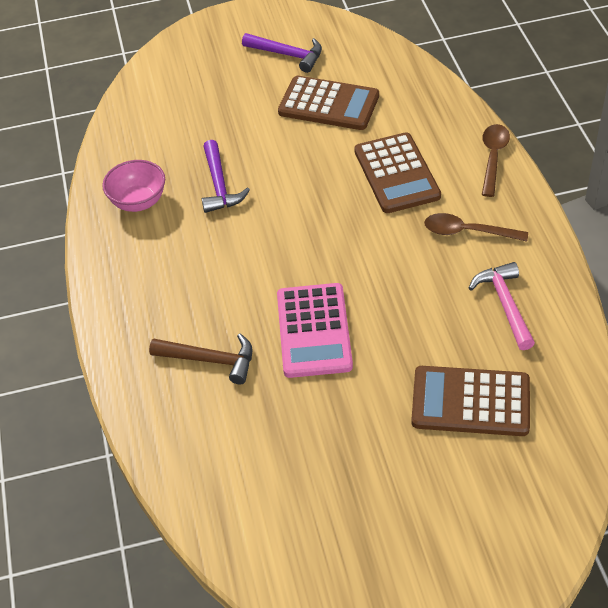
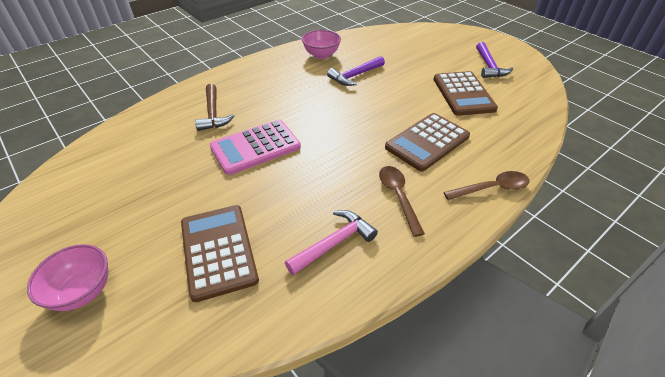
camera: 60 degrees right, 5 degrees down
none -> pink bowl [27,244,108,311]

